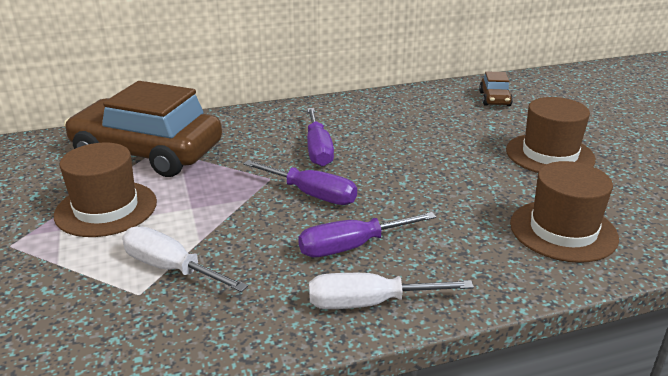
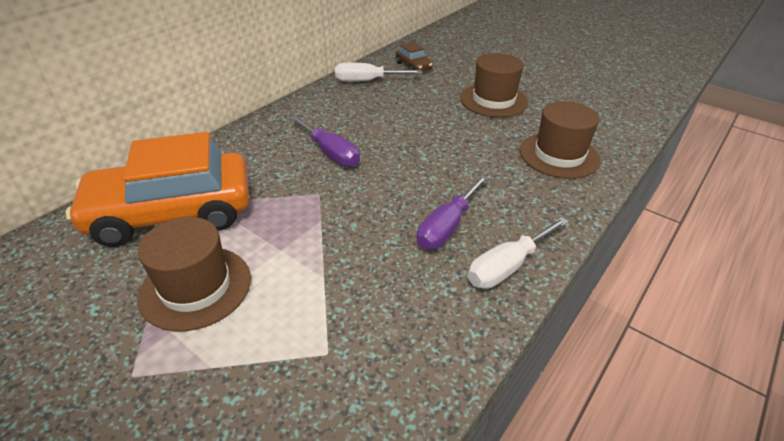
camera: 35 degrees left, 10 degrees up
brown car [64,81,222,177] -> orange car [66,132,249,247]
white screwdriver [122,226,248,292] -> white screwdriver moved to [335,63,422,82]
purple screwdriver [243,160,357,205] -> none

